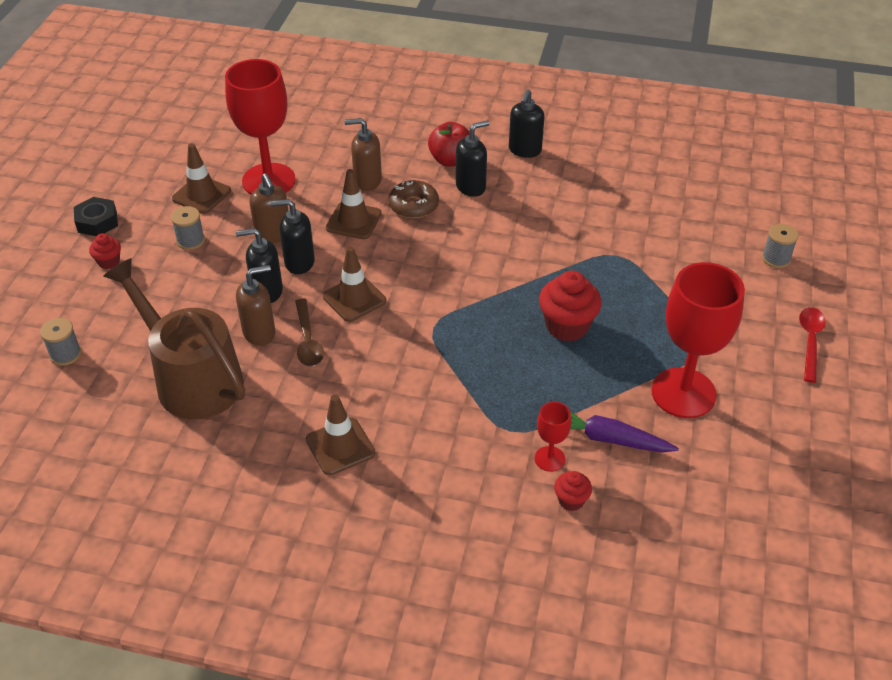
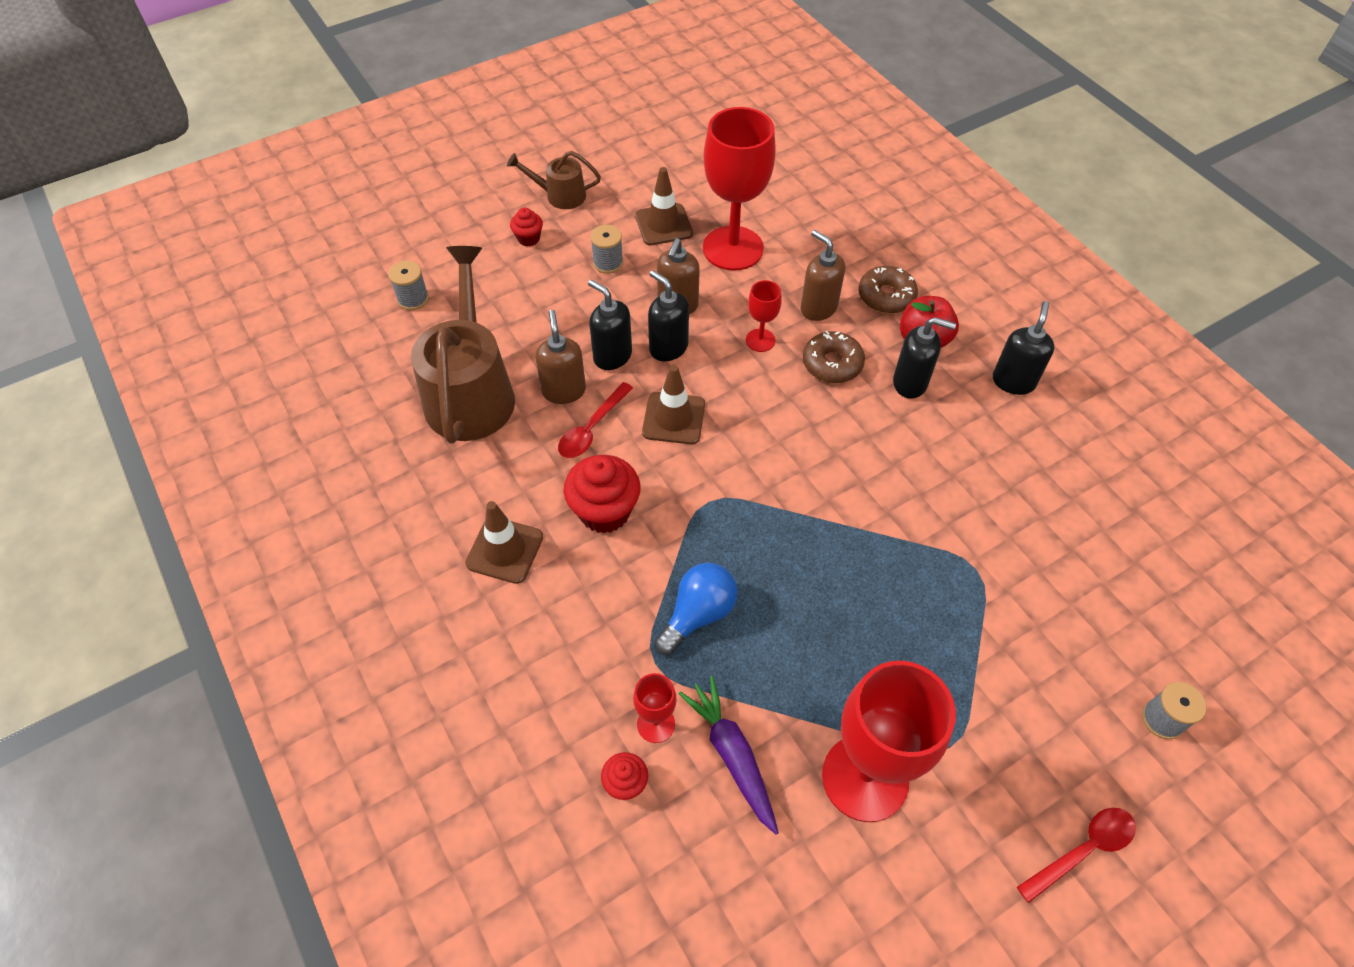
camera: 45 degrees right, 10 degrees up
black nut [74,197,118,236] -> brown watering can [507,151,601,209]
brown soap dispenser [236,265,275,346] -> brown soap dispenser turned 120 degrees counterclockwise [535,310,586,404]
brown spoon [295,299,324,366] -> red spoon [558,382,633,458]
brown traffic cone [326,169,382,239] -> red goblet [746,280,782,352]
black soap dispenser [509,90,544,158] -> black soap dispenser turned 135 degrees clockwise [993,301,1054,395]
red cupcake [539,271,602,342] -> red cupcake moved to [564,455,641,533]
none -> blue light bulb [654,563,738,655]
none -> brown donut [858,266,918,313]

